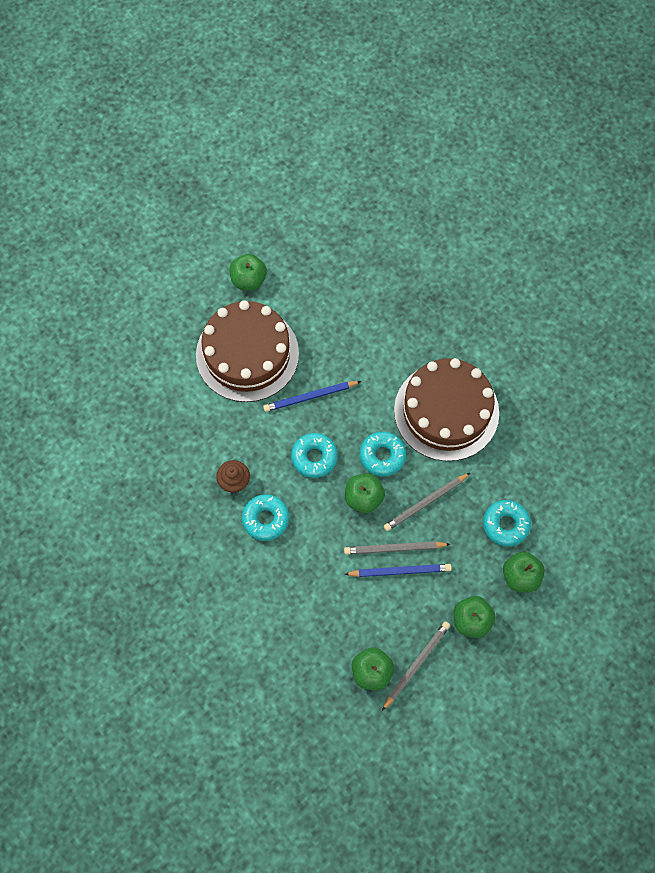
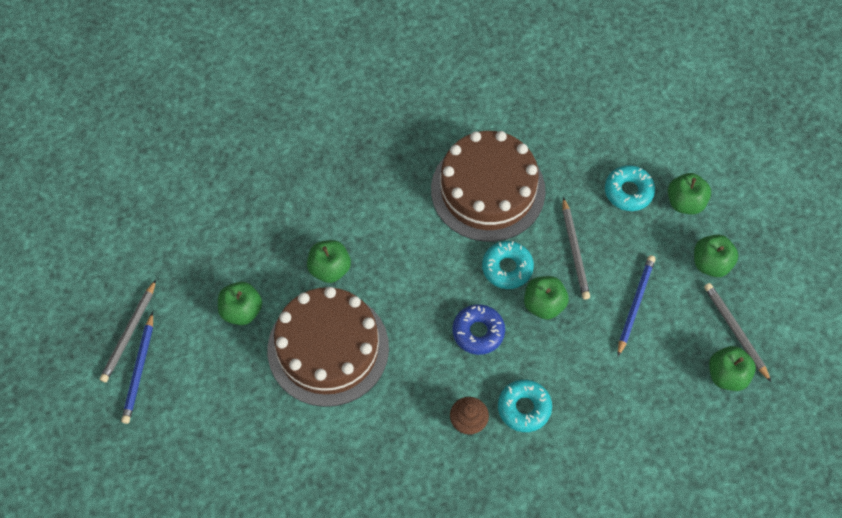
camera: 65 degrees left, 5 degrees down
blue pencil [263,381,361,412] -> blue pencil moved to [121,312,153,424]
turquoise donut [291,433,338,478] -> blue donut [452,304,505,355]
grey pencil [344,541,450,554] -> grey pencil moved to [100,280,156,382]
none -> green apple [307,240,351,283]

